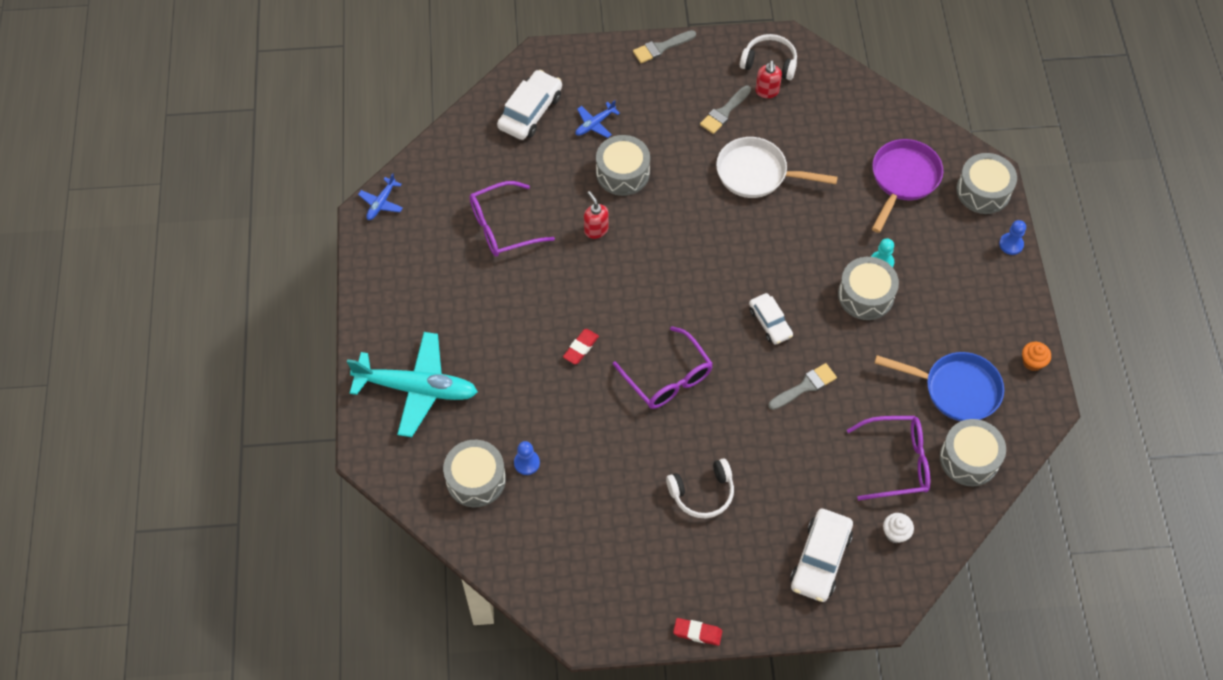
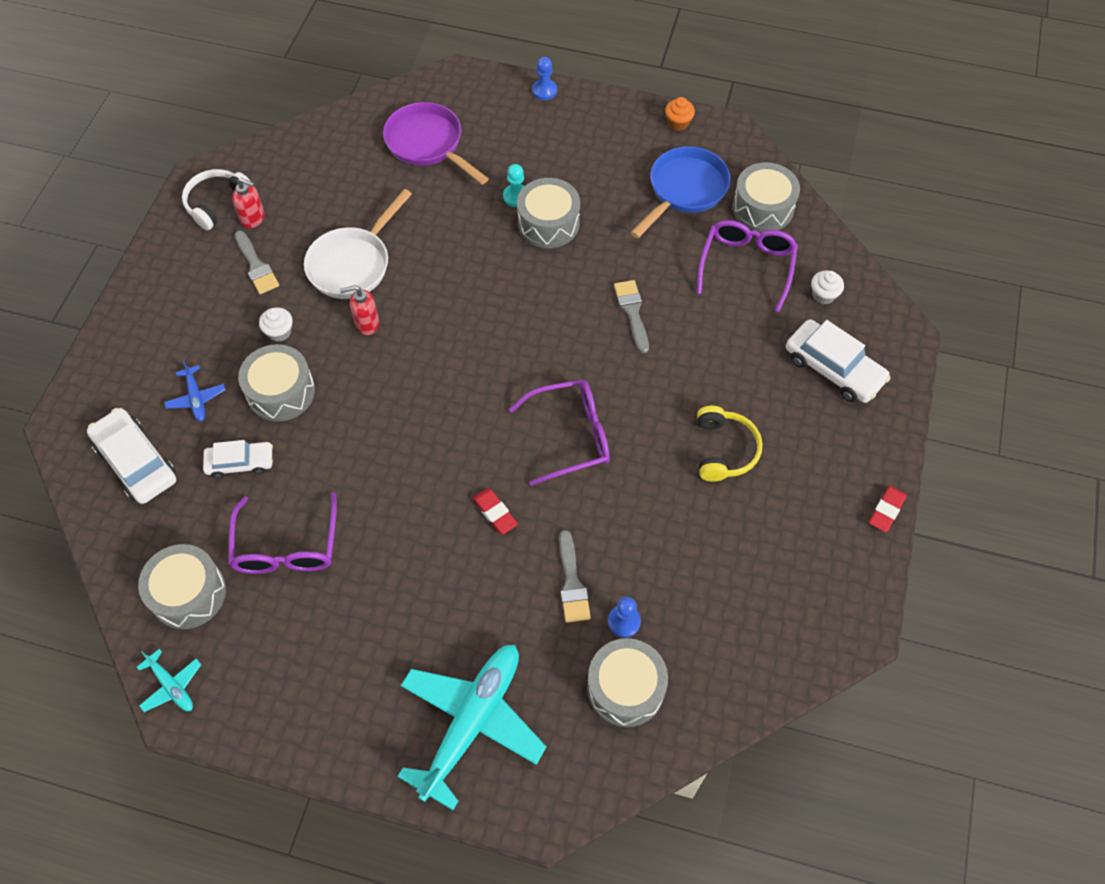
camera: 70 degrees left, 0 degrees up
blue plane [358,173,403,220] -> turquoise plane [137,649,201,712]
red soap dispenser [584,191,608,239] -> red soap dispenser moved to [340,285,379,335]
grey brush [633,30,696,63] -> grey brush moved to [559,530,591,623]
white headphones [666,458,734,518] -> yellow headphones [697,406,763,482]
white car [749,293,793,345] -> white car moved to [203,440,273,479]
grey drum [956,153,1017,214] -> grey drum moved to [138,544,226,629]
none -> white cupcake [259,307,293,342]

